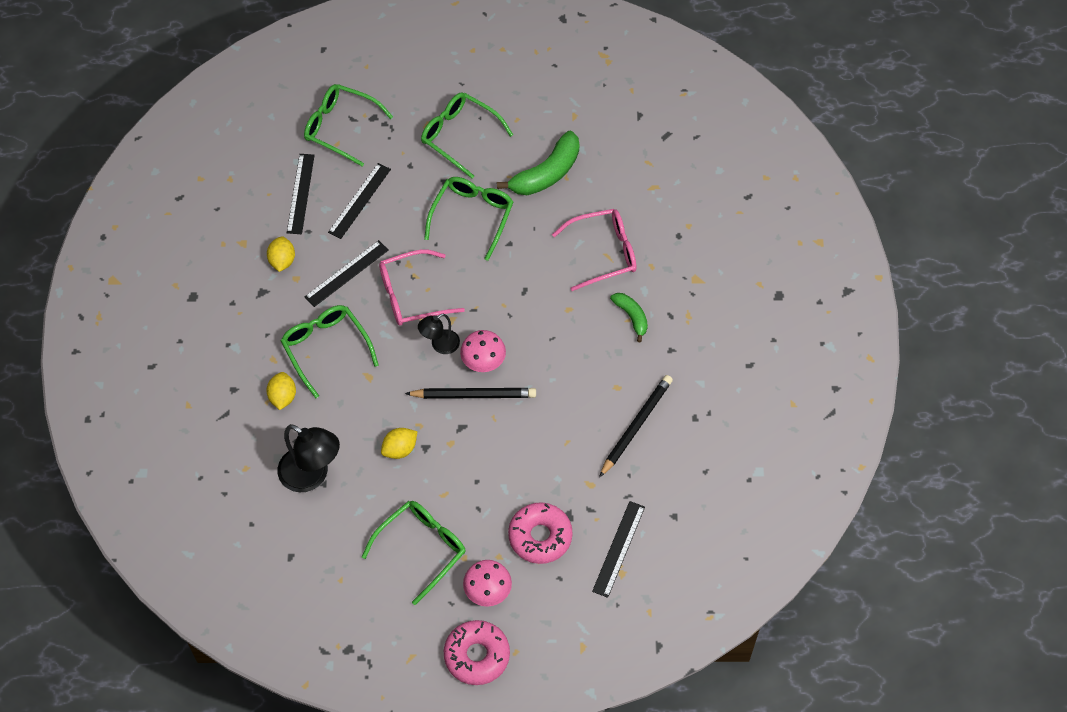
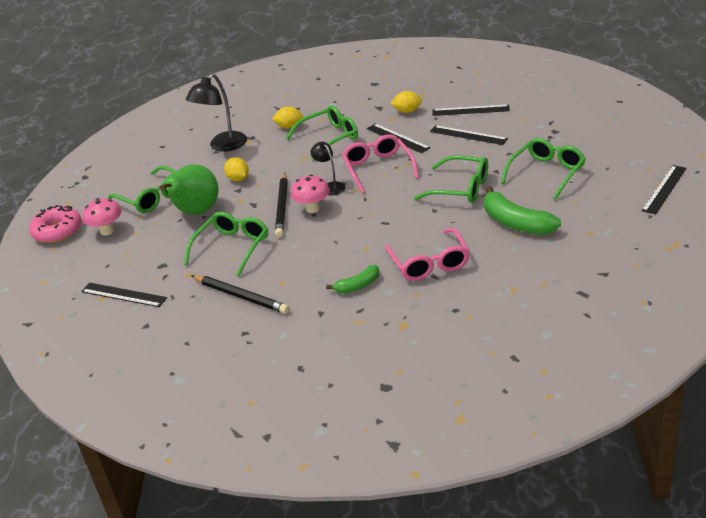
camera: 95 degrees right, 25 degrees down
green glasses [304,84,393,166] -> green glasses moved to [184,212,268,276]
pink donut [508,502,573,564] -> none
none -> green pear [160,164,218,215]
none -> black ruler [642,165,687,215]

